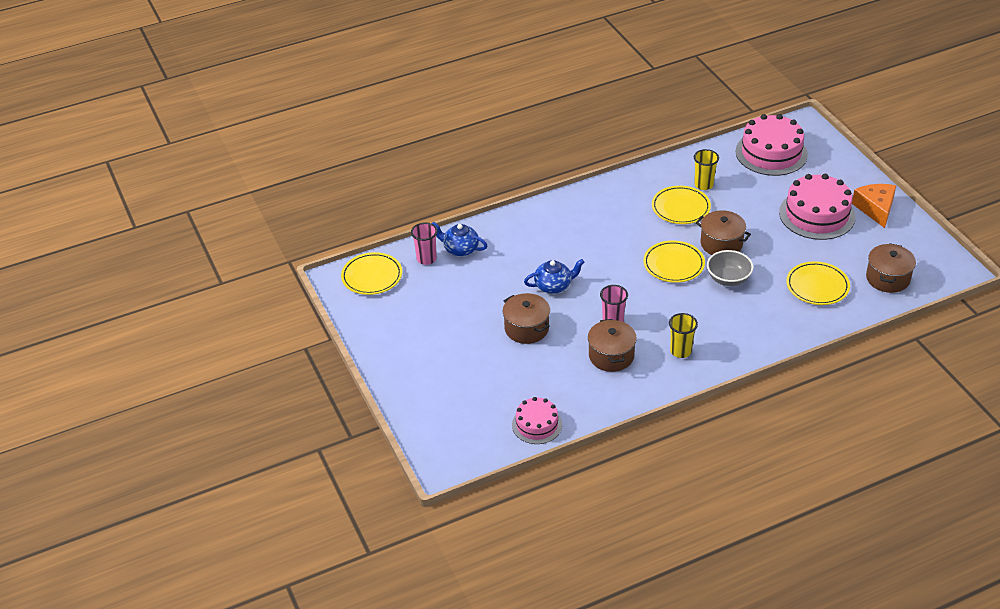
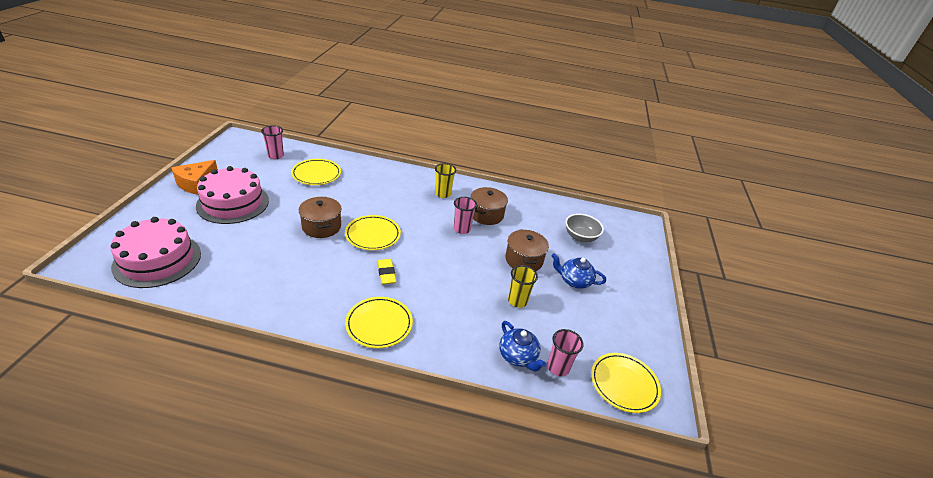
camera: 150 degrees left, 5 degrees down
pink cake [512,397,562,444] -> none
blue teapot [524,259,584,294] -> blue teapot moved to [551,253,606,289]
yellow plate [652,186,711,224] -> yellow plate moved to [345,297,413,348]
yellow cup [694,149,719,190] -> yellow cup moved to [508,265,538,308]
grey bowl [707,250,754,286] -> grey bowl moved to [565,214,604,242]
brown pot [866,243,916,293] -> pink cup [261,125,284,159]
none -> yellow eraser [377,259,396,285]

